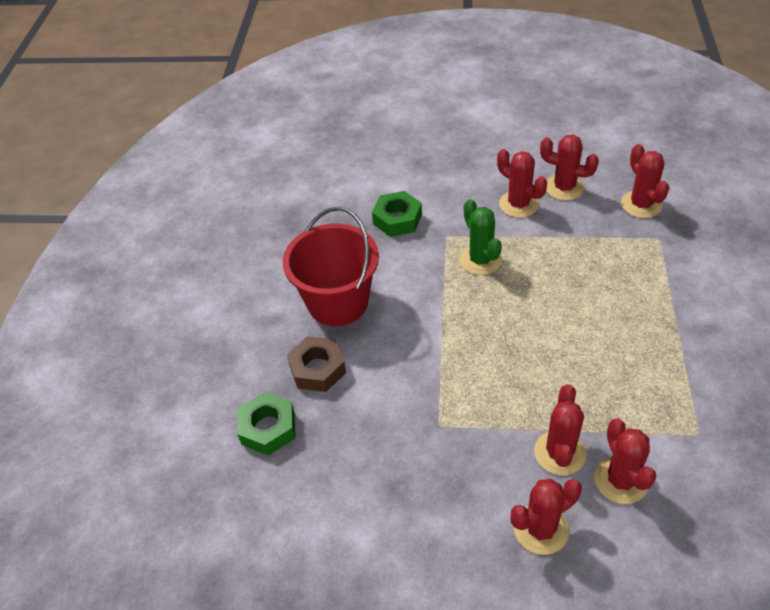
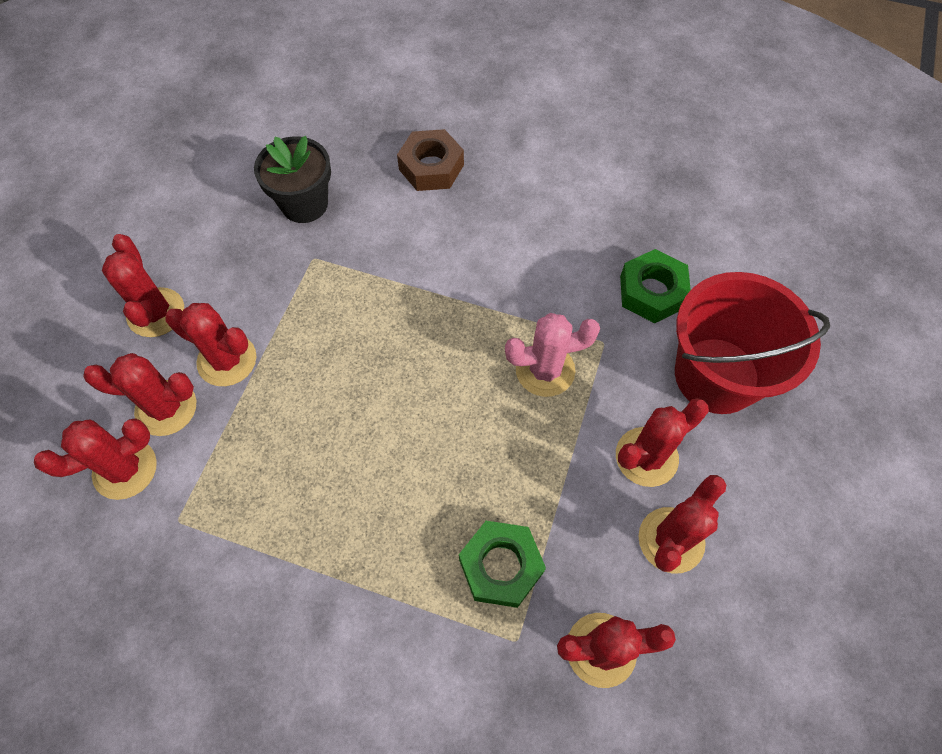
camera: 100 degrees right, 15 degrees up
green nut [237,392,295,456] -> green nut moved to [459,521,546,608]
red bucket [283,207,379,326] -> red bucket moved to [675,272,830,414]
green cactus [460,199,502,275] -> pink cactus [505,313,600,397]
none -> red cactus [34,418,157,500]
none -> black flower pot [254,136,331,223]

